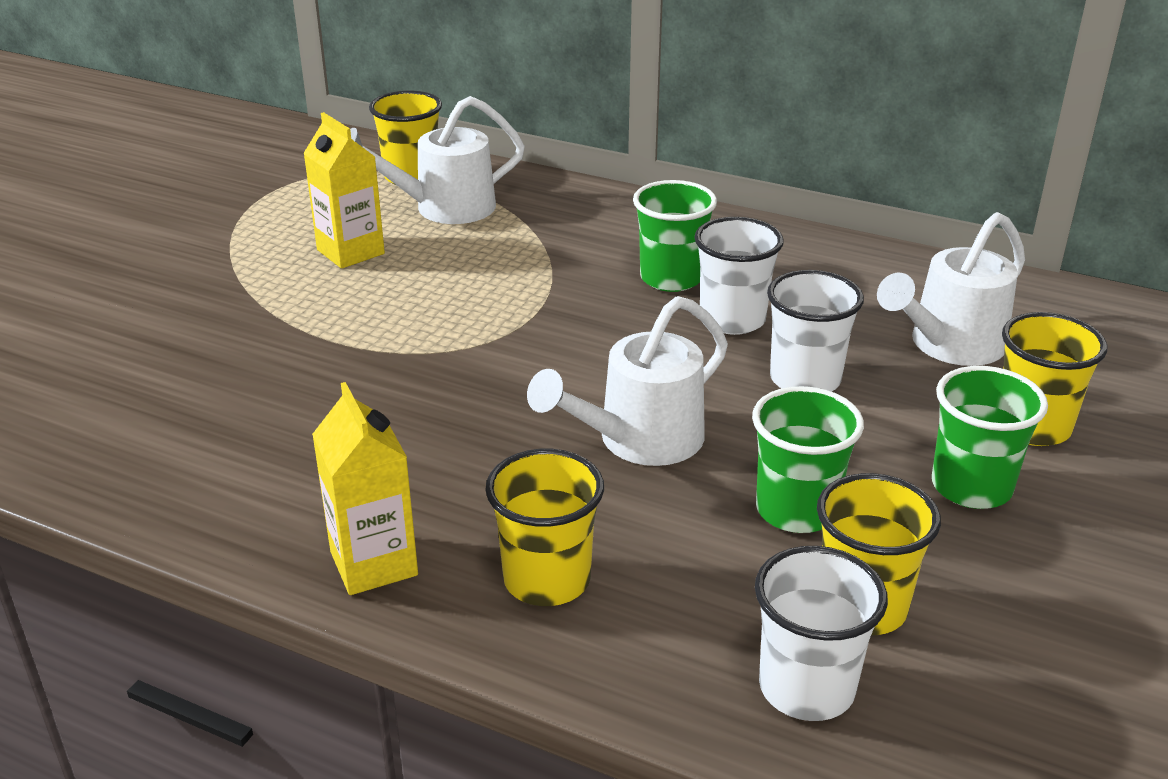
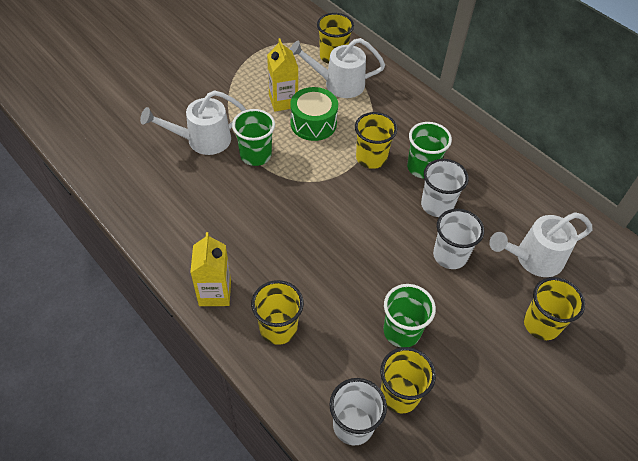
camera: 20 degrees right, 20 degrees up
white watering can [527,296,728,466] -> white watering can moved to [140,90,246,155]
green cup [932,366,1048,509] -> green cup moved to [232,109,275,166]
none -> green drum [290,87,338,141]
none -> yellow cup [355,112,397,169]

